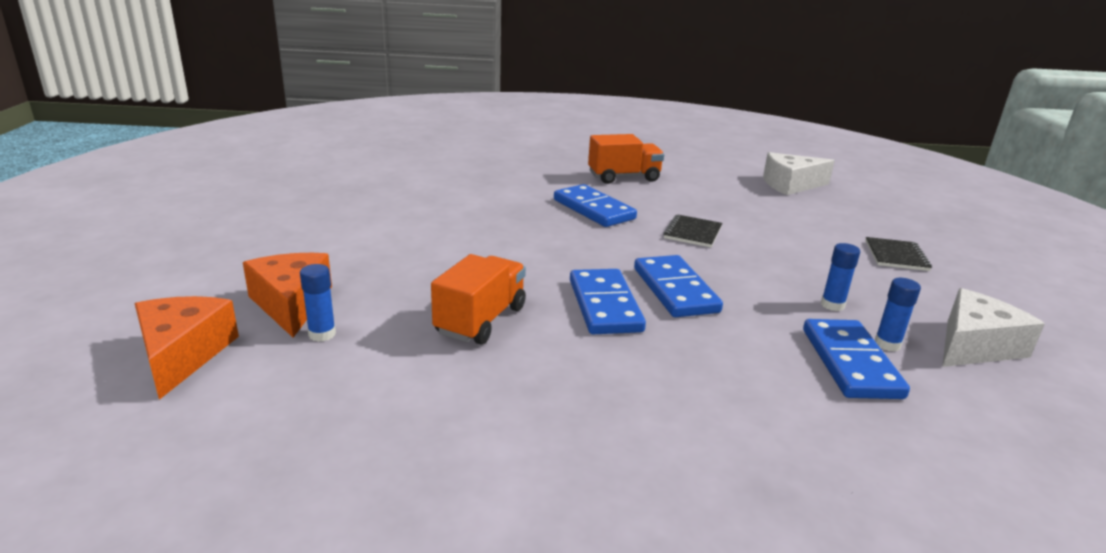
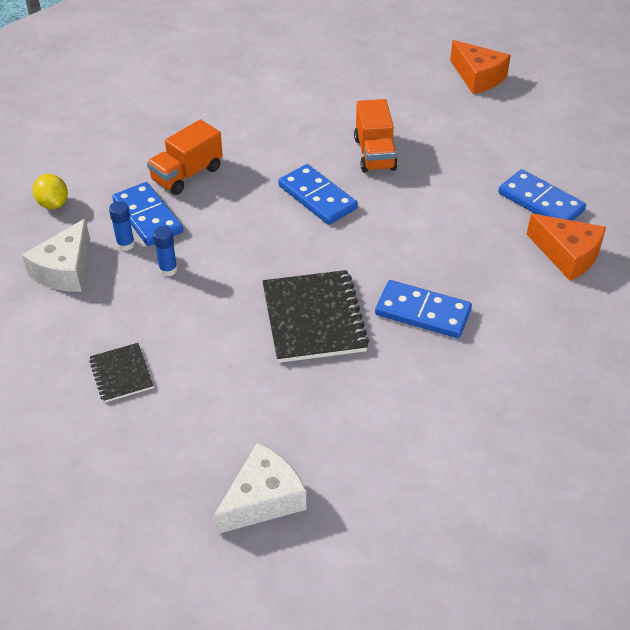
camera: 150 degrees right, 20 degrees up
orange cheese [243,253,332,338] -> orange cheese moved to [526,214,606,281]
blue glue stick [300,264,336,342] -> none
orange truck [588,134,664,184] -> orange truck moved to [147,119,223,195]
blue domino [634,255,723,317] -> blue domino moved to [498,169,586,221]
black notebook [663,214,722,247] -> black notebook [262,270,369,363], size x1.85
none -> yellow lemon [33,174,68,209]

